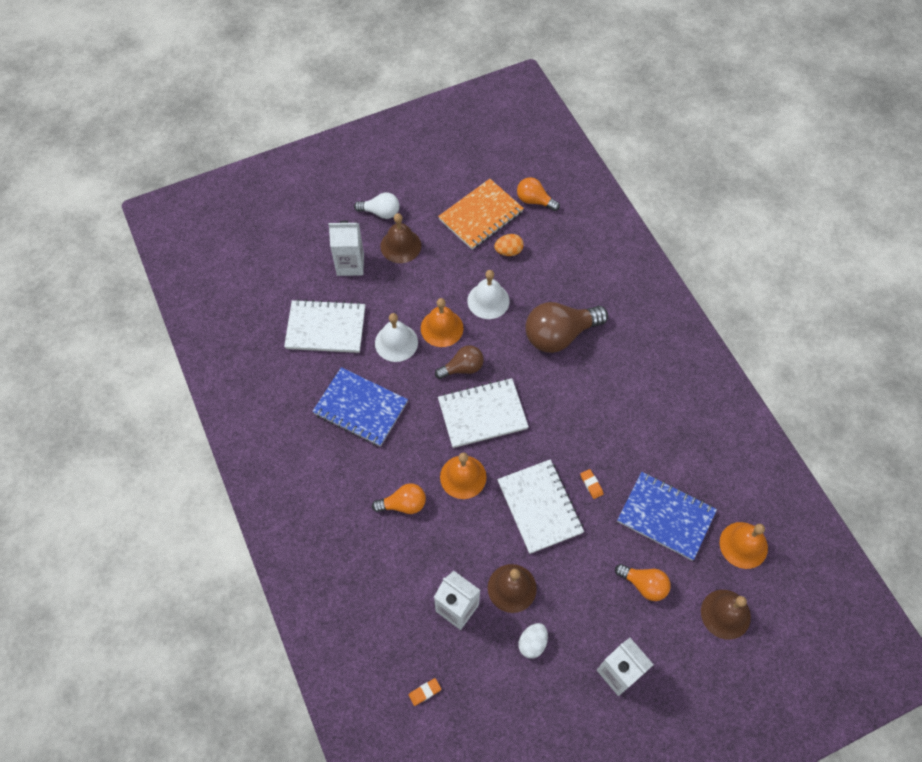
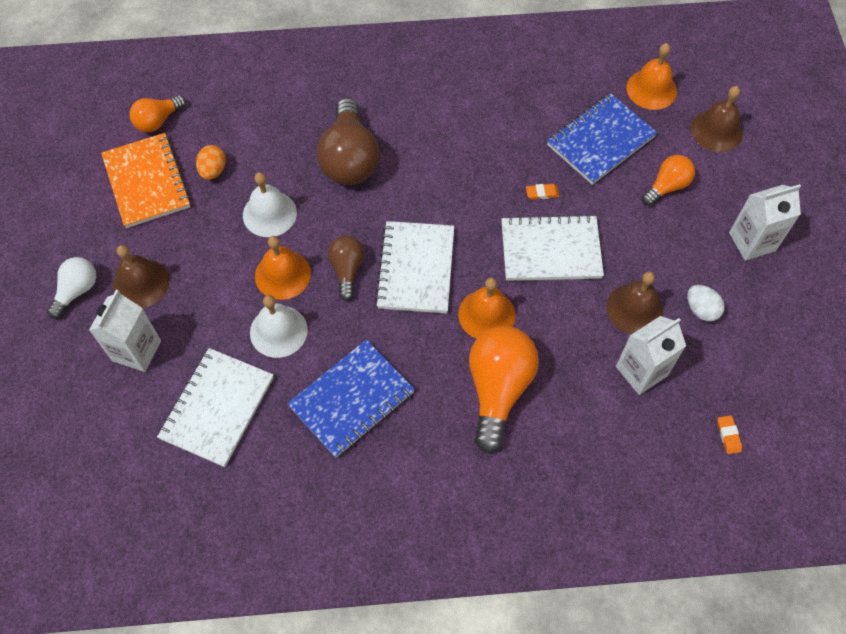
camera: 70 degrees left, 0 degrees up
orange light bulb [372,483,426,514] -> orange light bulb [469,326,539,453], size x1.79

